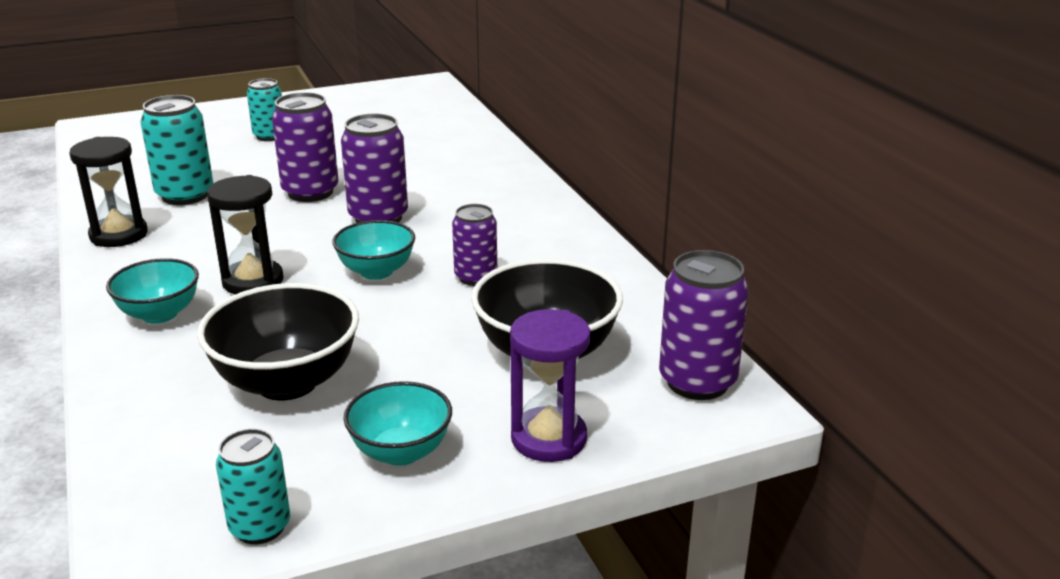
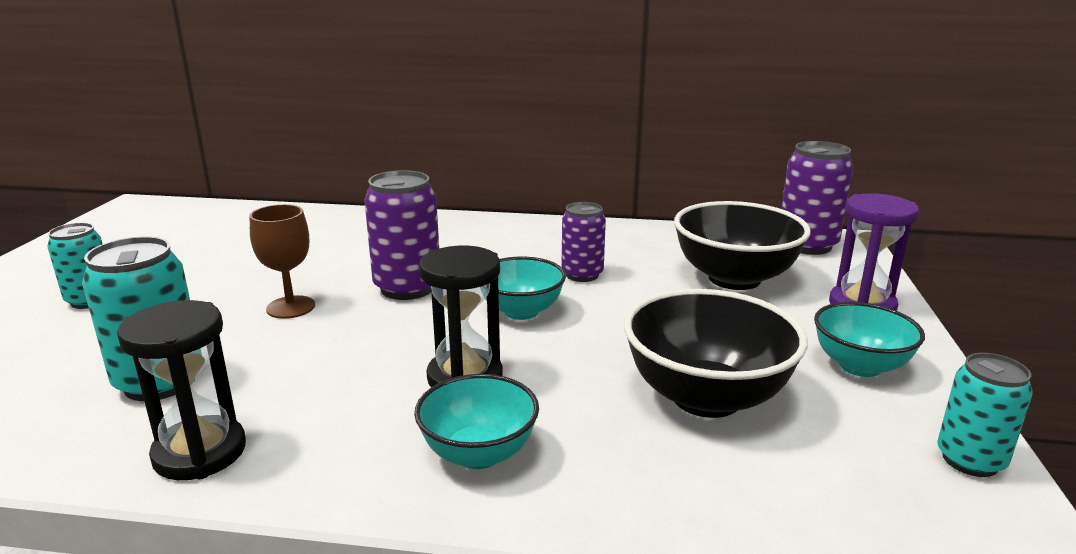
camera: 60 degrees left, 5 degrees down
purple can [272,92,339,202] -> brown goblet [250,204,315,319]

